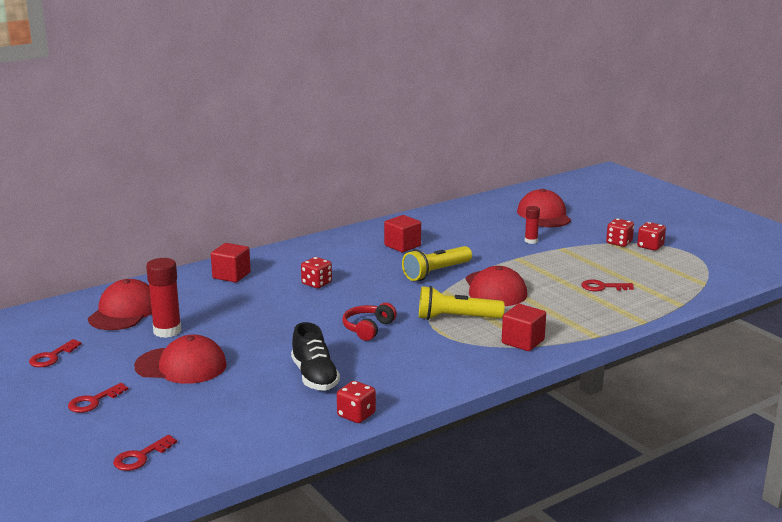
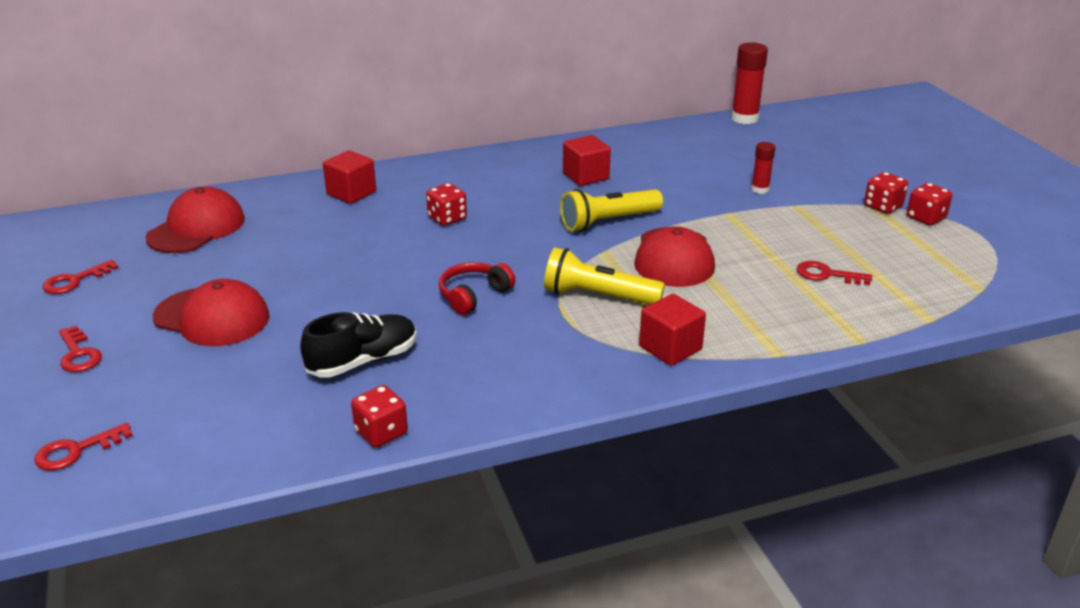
camera: 15 degrees right, 10 degrees up
red key [68,383,128,413] -> red key turned 90 degrees counterclockwise [59,325,102,372]
red glue stick [146,258,182,338] -> red glue stick moved to [731,42,768,124]
black shoe [291,322,340,391] -> black shoe turned 120 degrees counterclockwise [300,312,417,378]
red cap [517,189,571,227] -> none

